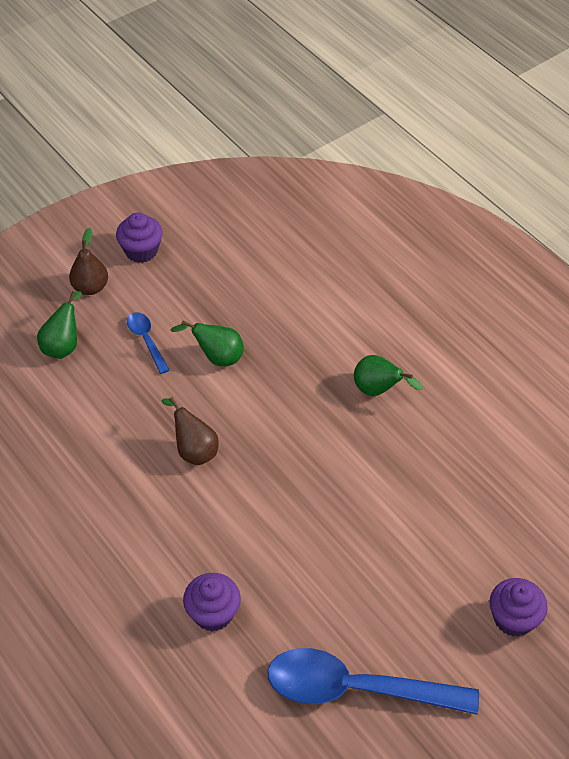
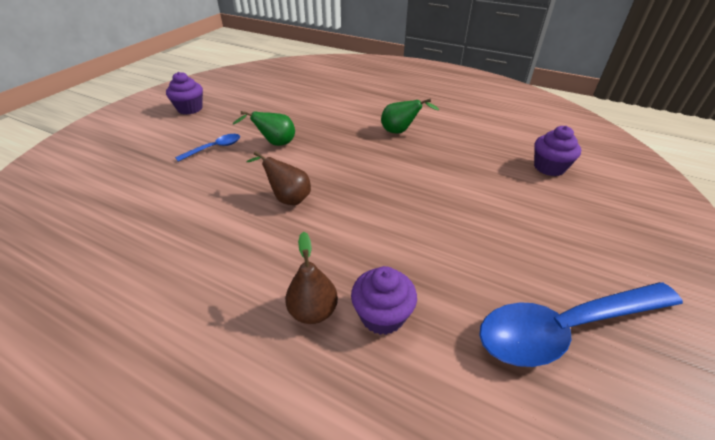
camera: 25 degrees left, 10 degrees down
green pear [37,291,82,359] -> none
brown pear [69,228,108,295] -> brown pear moved to [285,232,338,324]
blue spoon [127,312,169,374] -> blue spoon turned 105 degrees clockwise [175,134,240,162]
purple cupcake [490,578,548,637] -> purple cupcake moved to [534,126,581,176]

